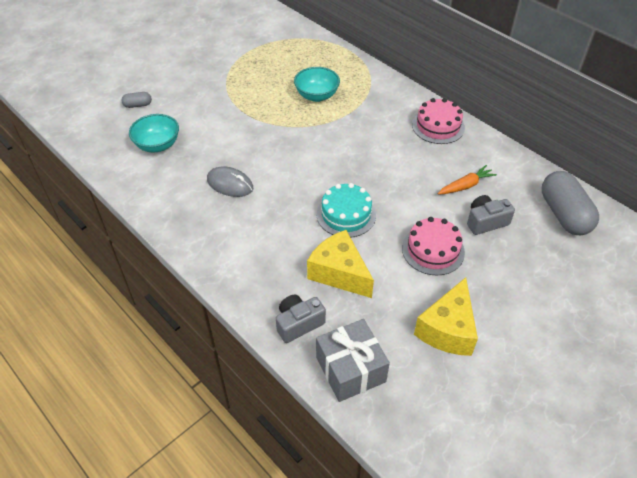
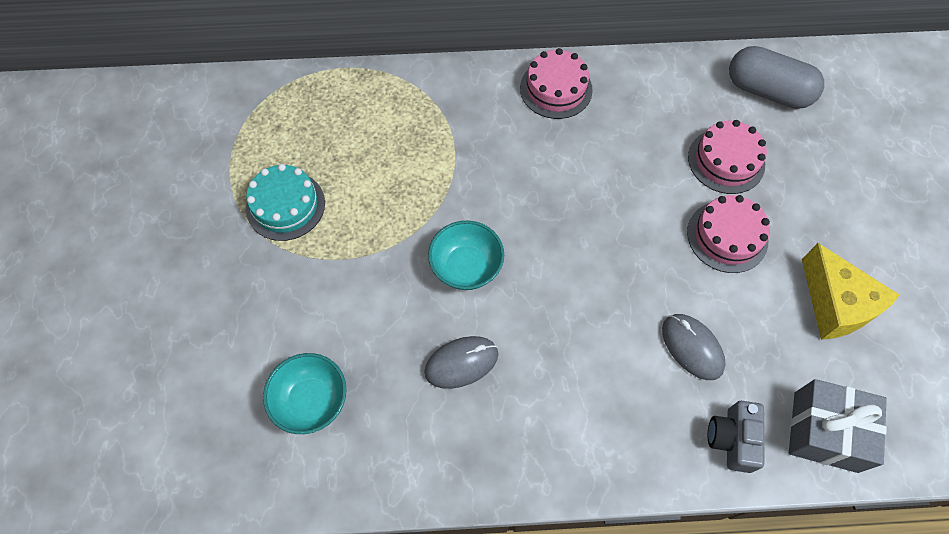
camera: 50 degrees left, 15 degrees up
grey capsule [122,92,152,108] -> none
turquoise bowl [294,67,340,102] -> turquoise bowl moved to [428,220,504,290]
yellow cheese [307,230,374,298] -> grey mouse [662,314,726,380]
turquoise cake [317,183,376,238] -> turquoise cake moved to [246,164,325,241]
orange carrot [438,165,497,195] -> none
grey camera [467,195,515,235] -> pink cake [688,120,767,194]

